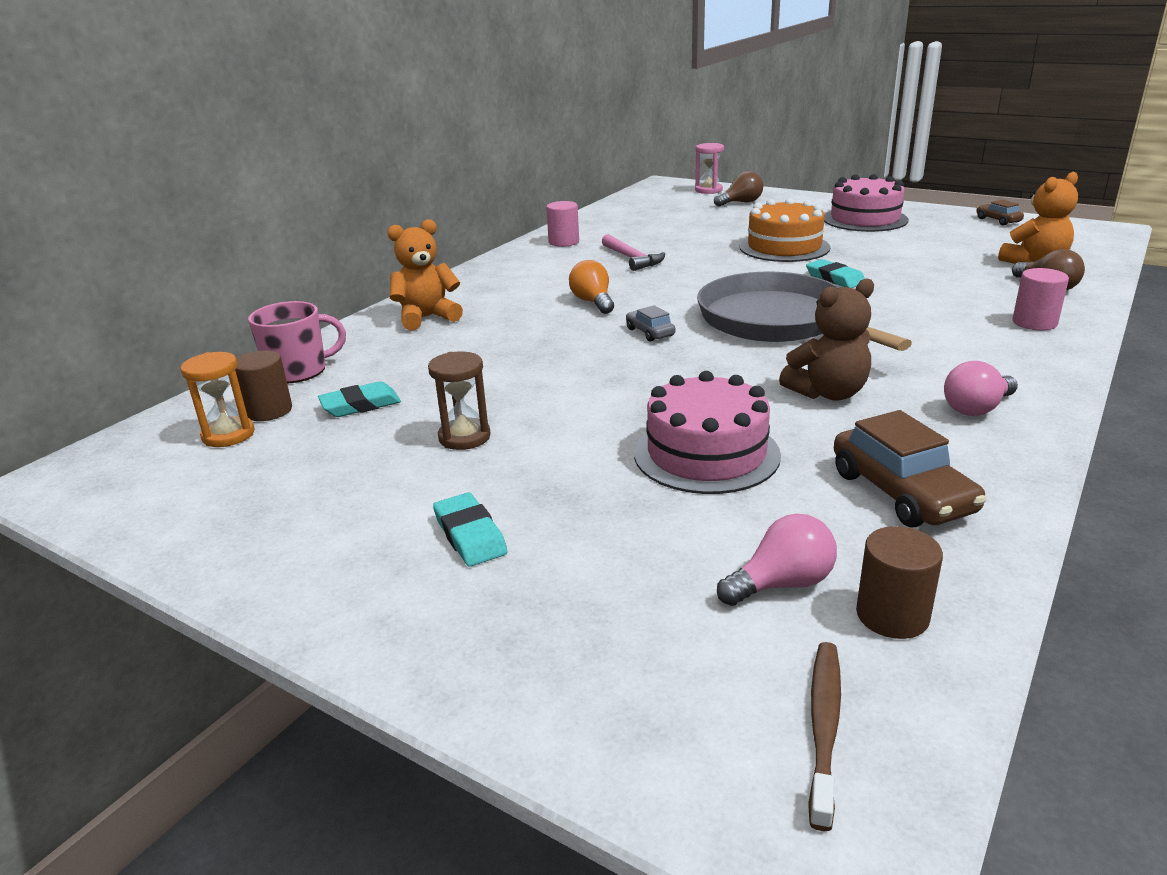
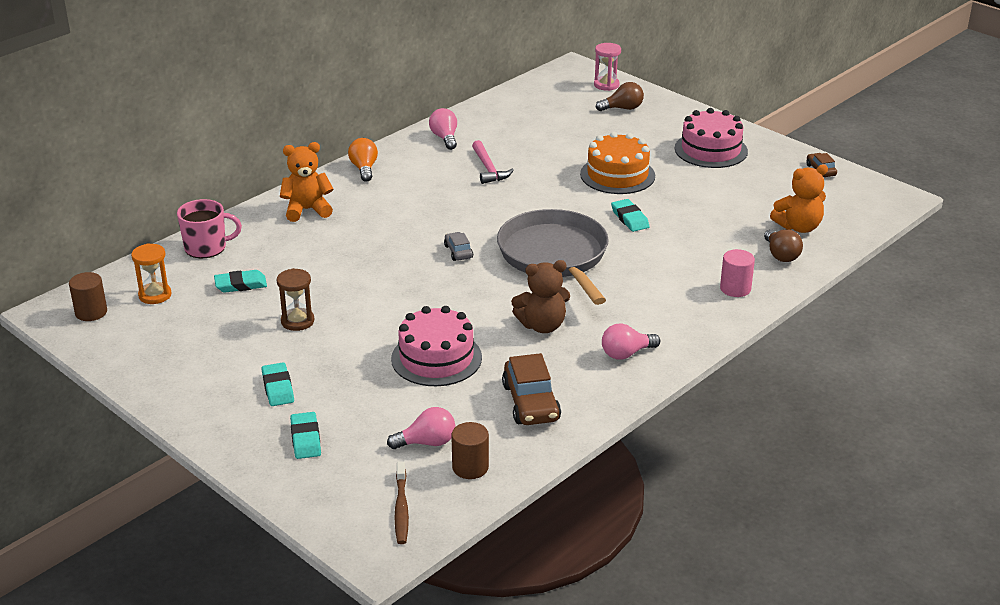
camera: 10 degrees right, 5 degrees up
brown cylinder [235,350,292,421] -> brown cylinder moved to [69,272,107,321]
pink cylinder [546,201,579,247] -> pink light bulb [429,108,457,150]
orange light bulb [569,260,614,314] -> orange light bulb moved to [348,138,378,182]
brown toothbrush [808,642,841,831] -> brown toothbrush turned 150 degrees clockwise [395,461,409,544]
none -> turquoise eraser [290,412,321,459]

